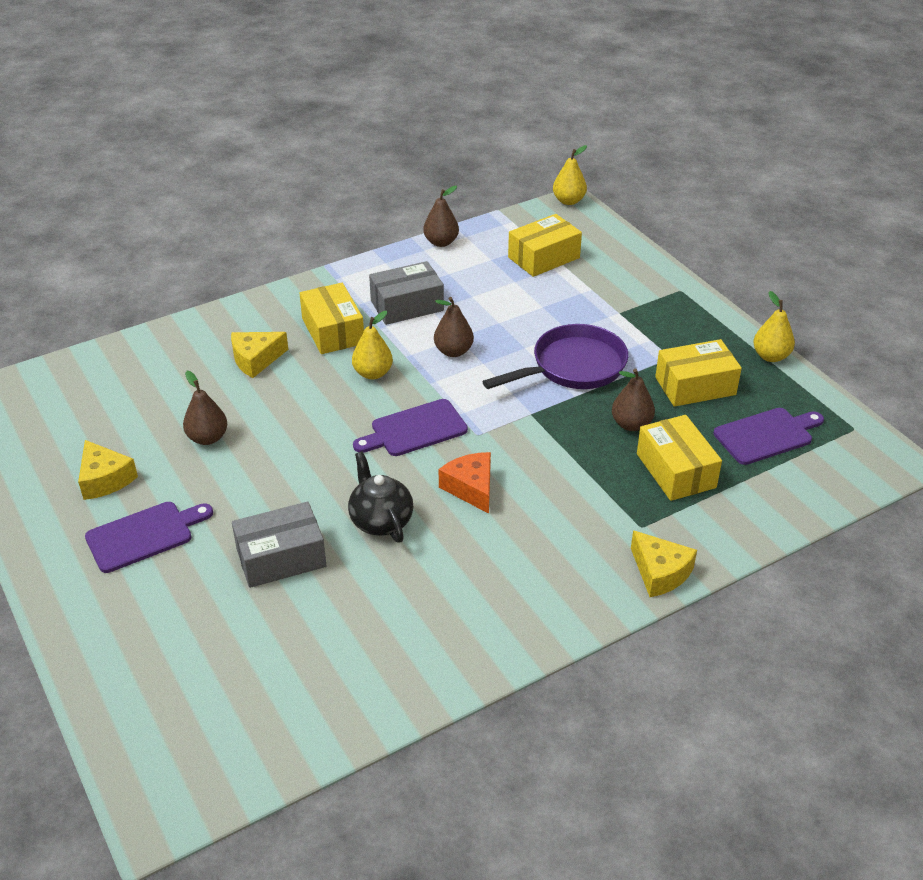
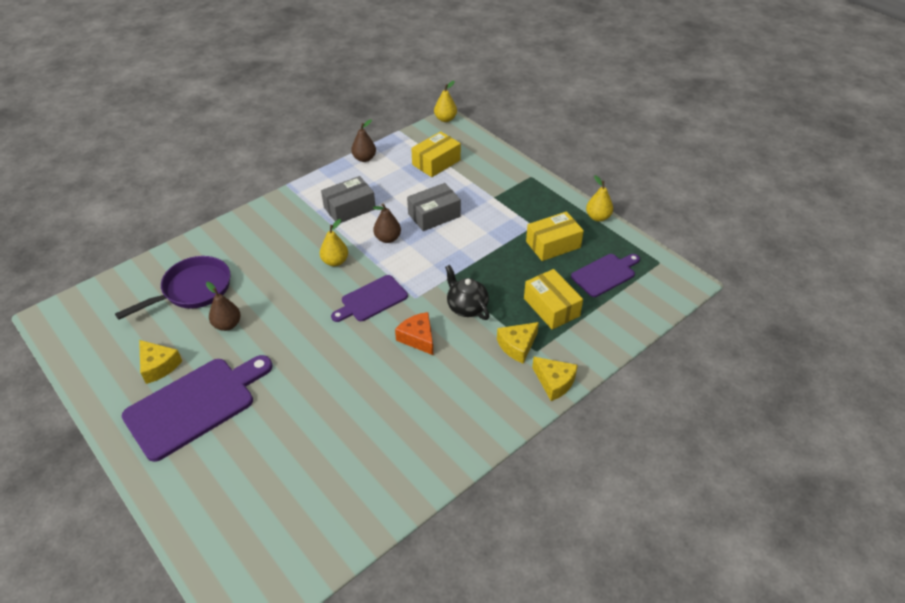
camera: 10 degrees left, 5 degrees up
purple cutting board [85,502,213,573] -> purple cutting board [122,355,272,462], size x1.69
yellow cheese [231,332,288,378] -> yellow cheese moved to [497,322,539,363]
grey box [232,502,326,588] -> grey box moved to [407,183,461,231]
yellow box [299,283,364,354] -> none
black teapot [348,451,413,543] -> black teapot moved to [445,265,489,320]
purple pan [482,324,629,389] -> purple pan moved to [115,256,231,320]
brown pear [612,369,655,431] -> none

